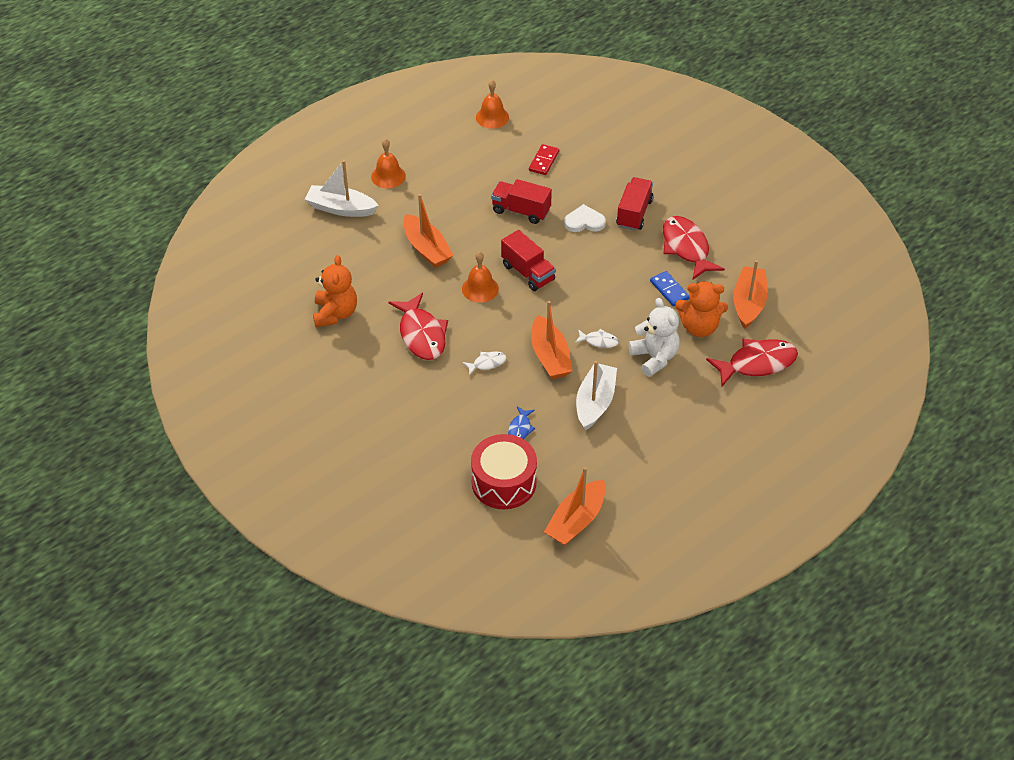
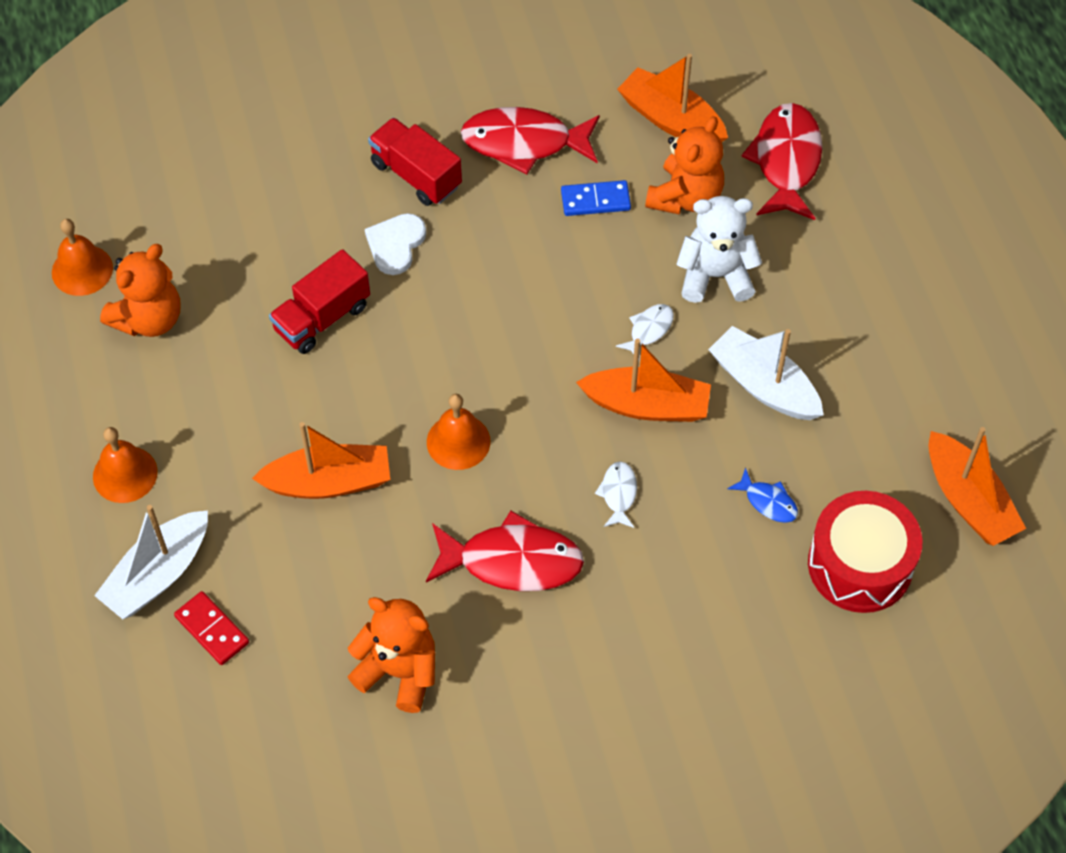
camera: 65 degrees left, 10 degrees up
red truck [501,230,556,291] -> none
red domino [529,144,559,175] -> red domino moved to [174,591,249,665]
none -> orange teddy bear [100,244,180,337]

